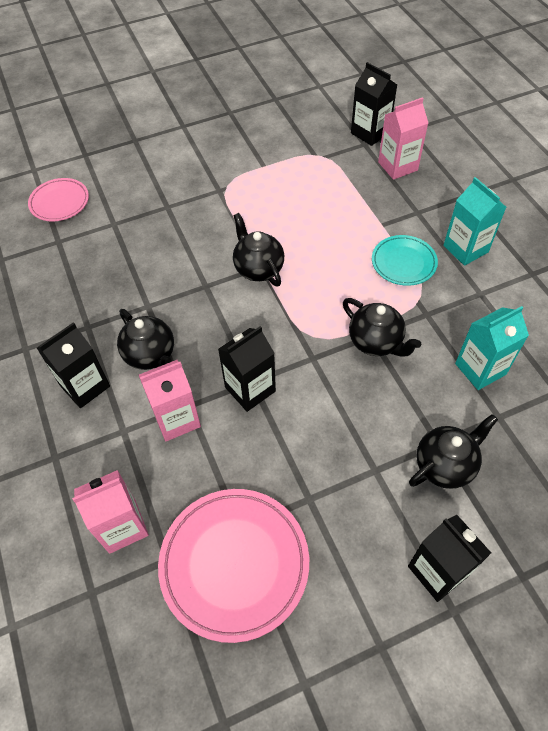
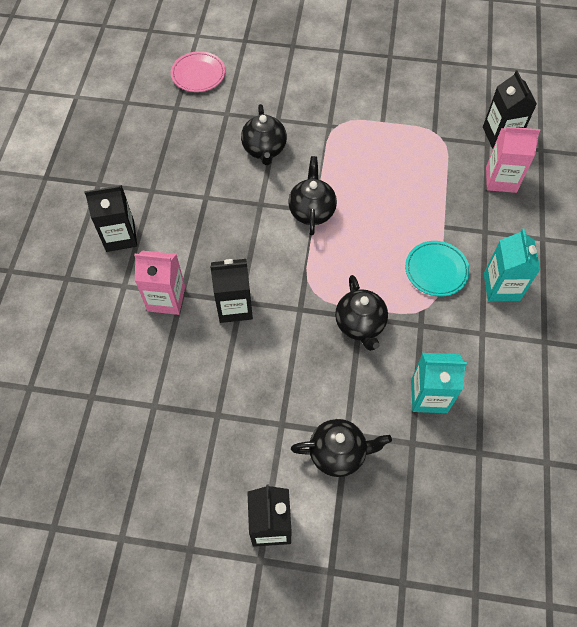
camera: 30 degrees right, 5 degrees up
pink carton [72,470,149,554] -> none
black teapot [117,309,174,370] -> black teapot moved to [241,104,287,165]
pink plate [158,489,309,643] -> none

